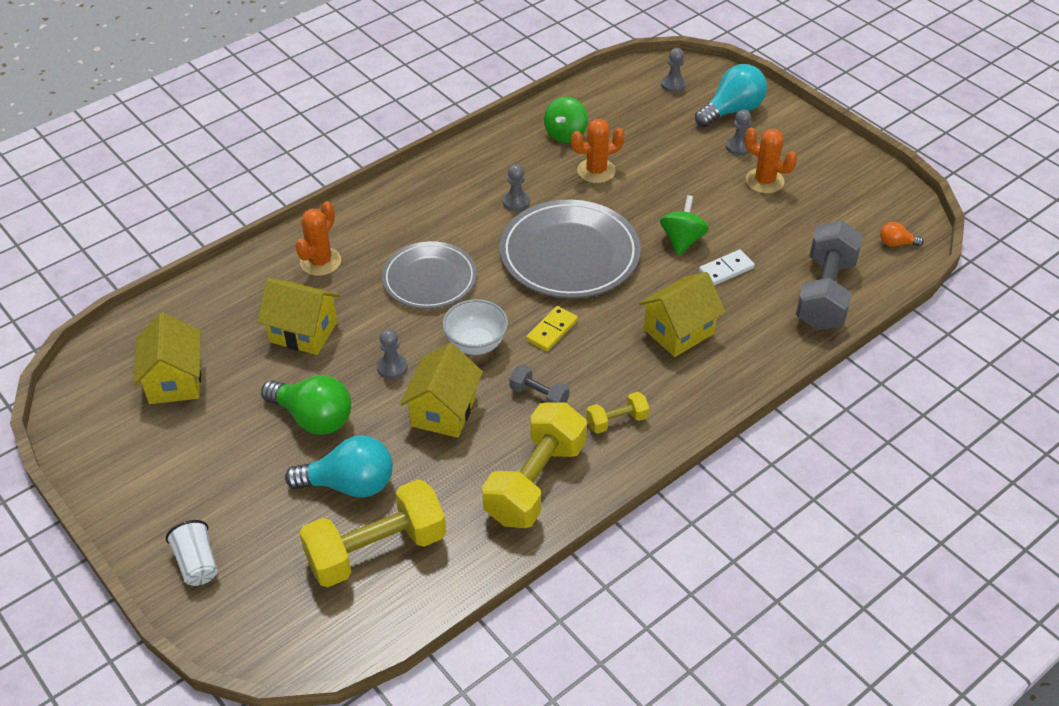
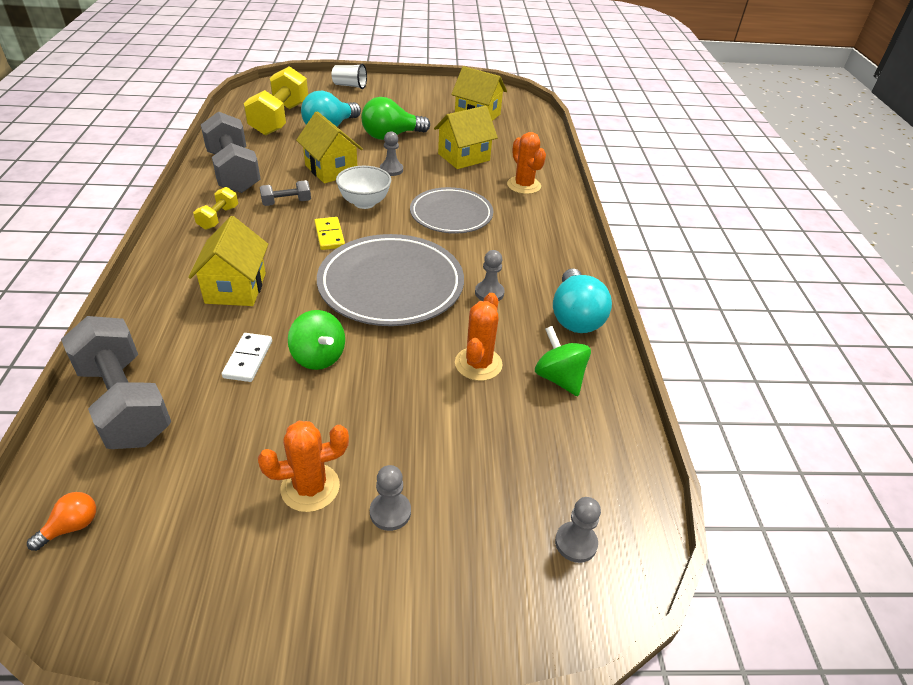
camera: 125 degrees right, 5 degrees down
yellow dumbbell [482,403,587,528] -> grey dumbbell [201,111,261,193]
turquoise light bulb [695,64,767,127] -> turquoise light bulb moved to [553,269,612,333]

